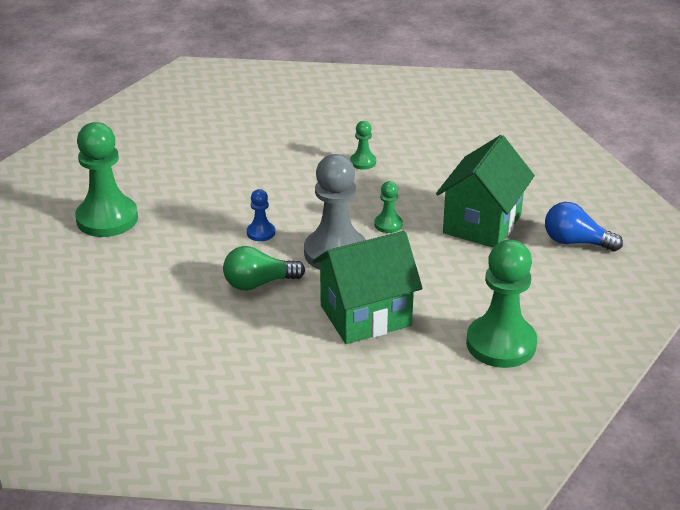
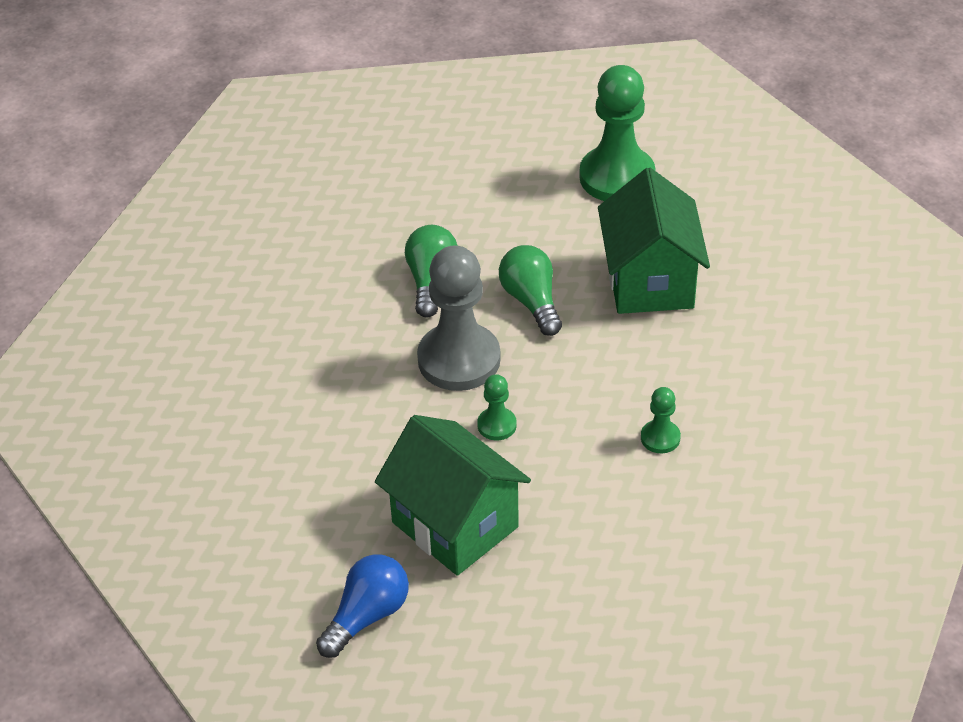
camera: 110 degrees right, 10 degrees up
blue pawn [247,189,275,241] -> green light bulb [499,245,562,336]
green house [312,231,423,344] -> green house moved to [598,168,710,314]
green pawn [466,240,537,368] -> none

